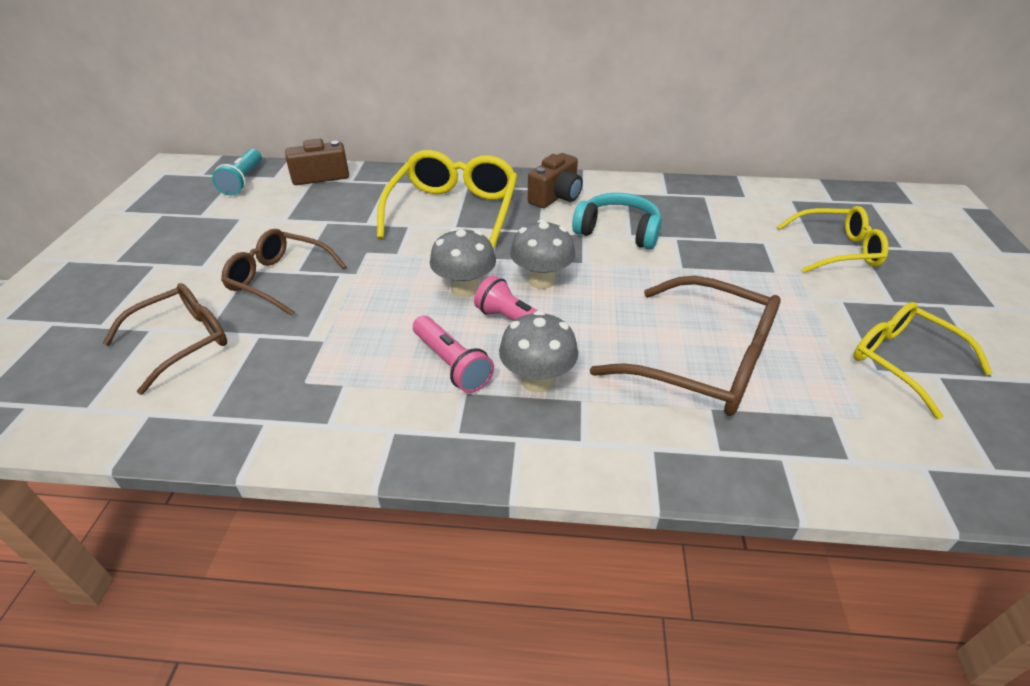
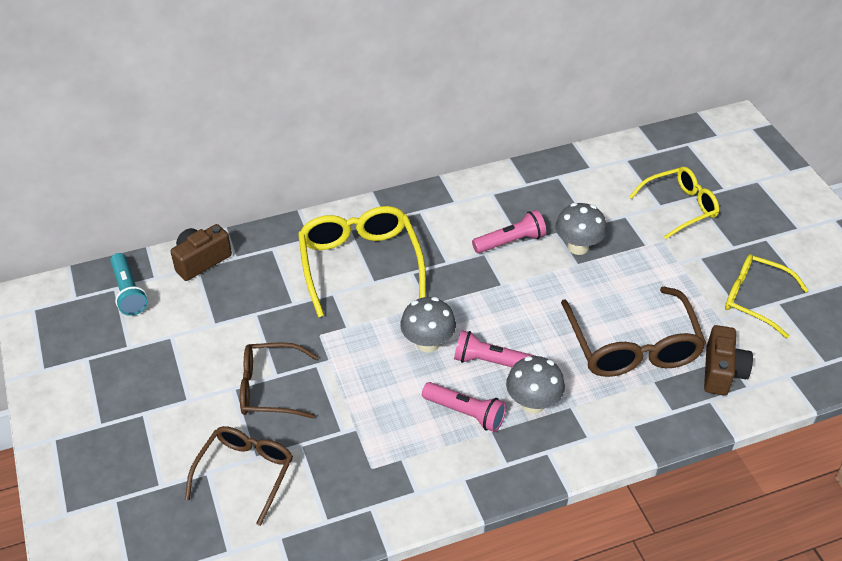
camera: 25 degrees left, 5 degrees up
grey mushroom [510,220,575,289] -> grey mushroom moved to [555,203,607,255]
brown camera [528,153,583,208] -> brown camera moved to [704,325,753,395]
turquoise headphones [572,193,661,250] -> pink flashlight [472,210,546,253]
brown glasses [590,276,781,416] -> brown glasses turned 75 degrees clockwise [561,287,706,377]

